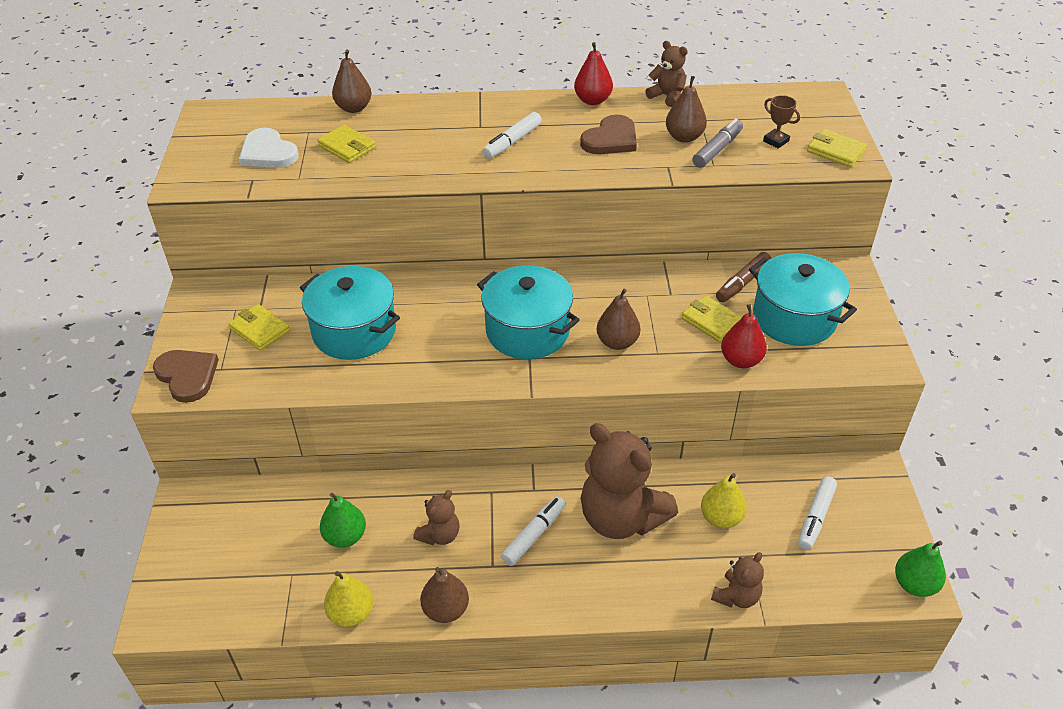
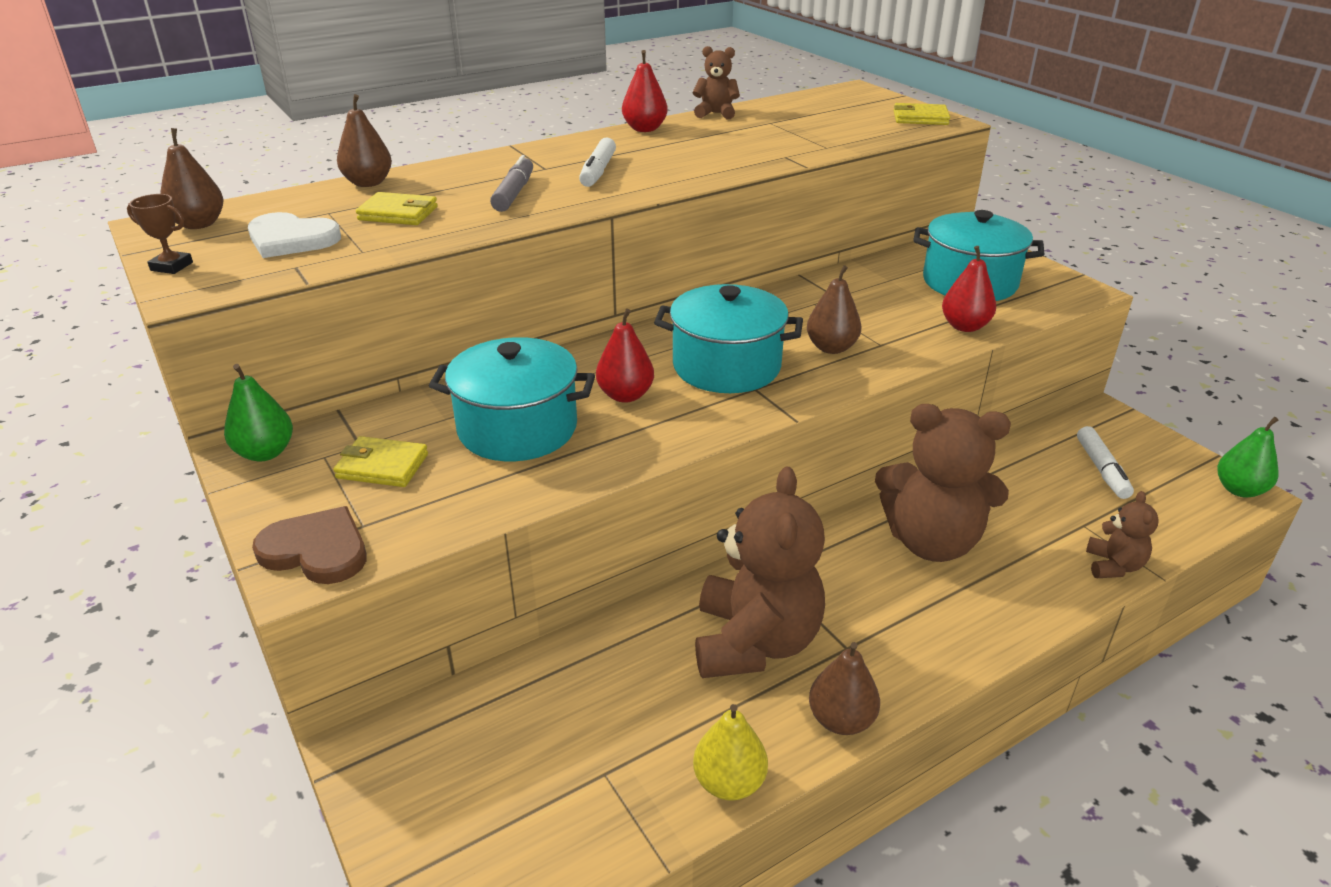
camera: 30 degrees left, 10 degrees down
green pear [320,493,366,548] -> green pear moved to [224,364,293,461]
brown teddy bear [413,490,460,545] -> brown teddy bear [695,467,825,678], size x2.10
white marker [501,496,565,566] -> none
brown heart [580,115,637,154] -> none
brown pear [666,76,707,143] -> brown pear moved to [160,128,224,229]
yellow wallet [682,295,742,342] -> none
grey marker [692,118,743,168] -> grey marker moved to [490,155,533,212]
yellow pear [701,473,747,528] -> none
brown marker [716,252,771,302] -> none
brown trophy [763,95,800,148] -> brown trophy moved to [127,194,193,274]
none -> red pear [596,309,654,403]

